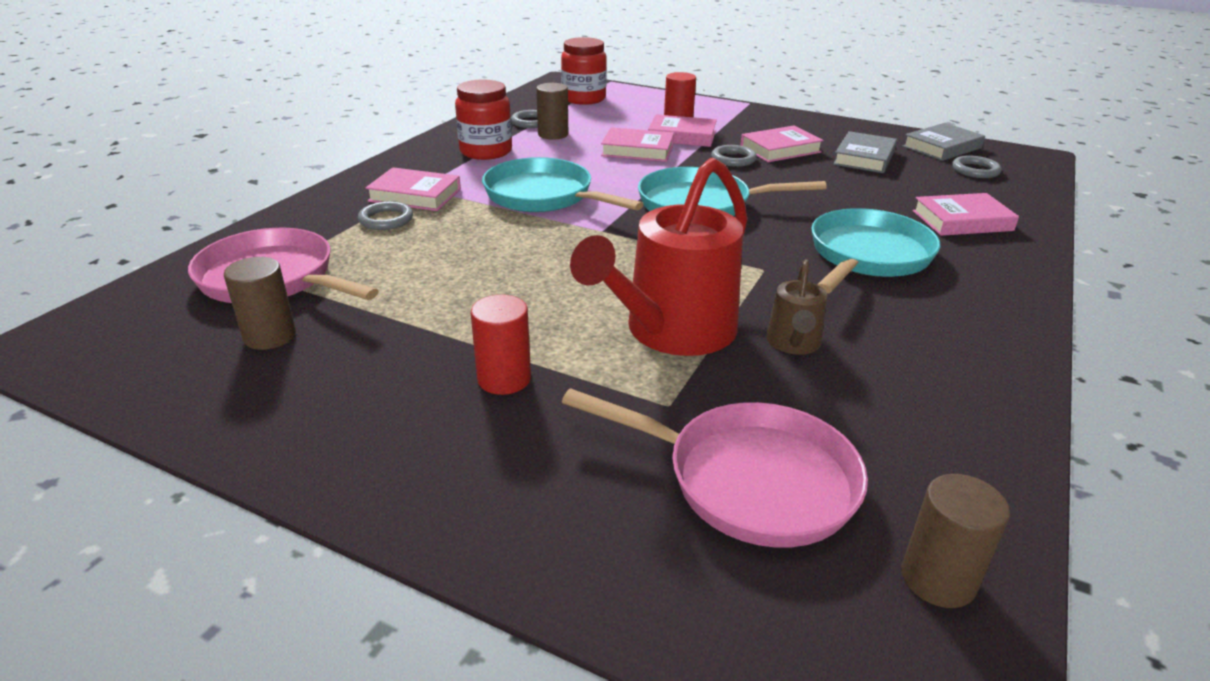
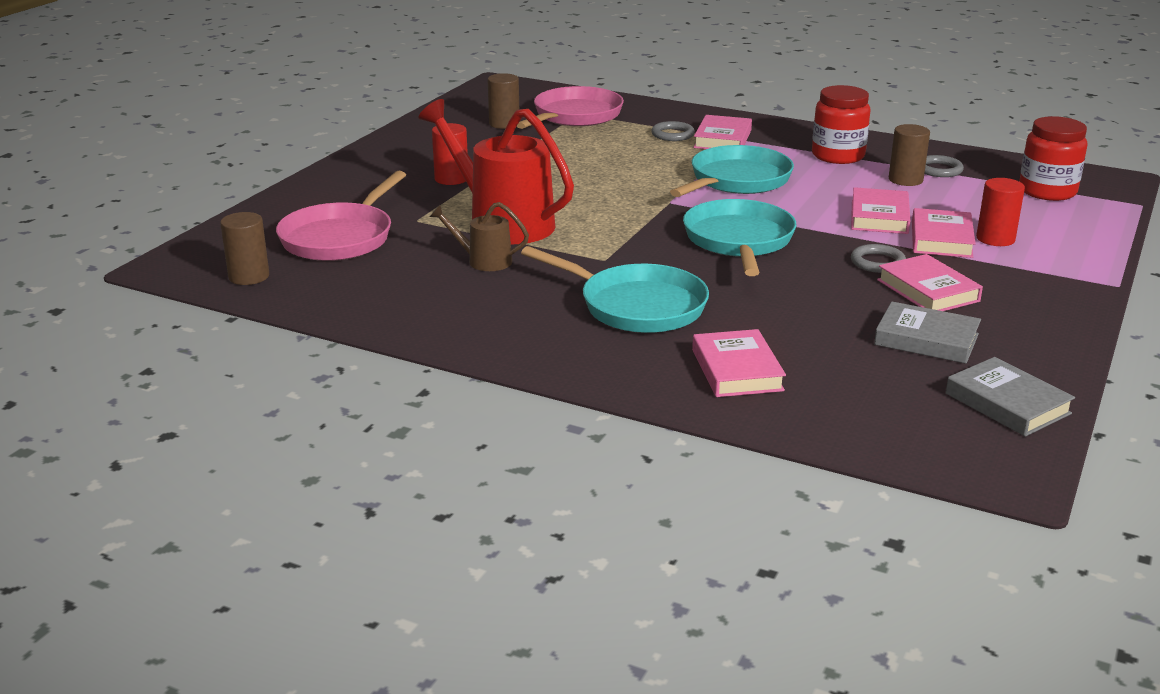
camera: 90 degrees right, 5 degrees down
grey ring [952,156,1002,178] -> none

